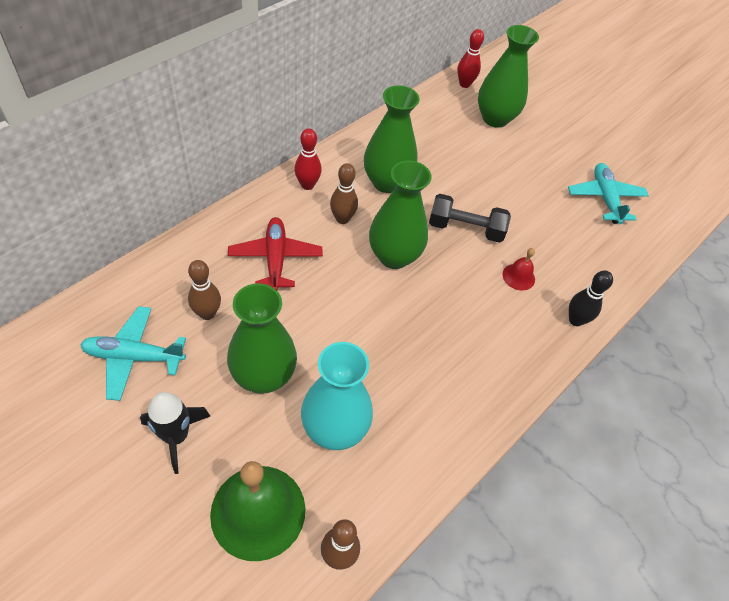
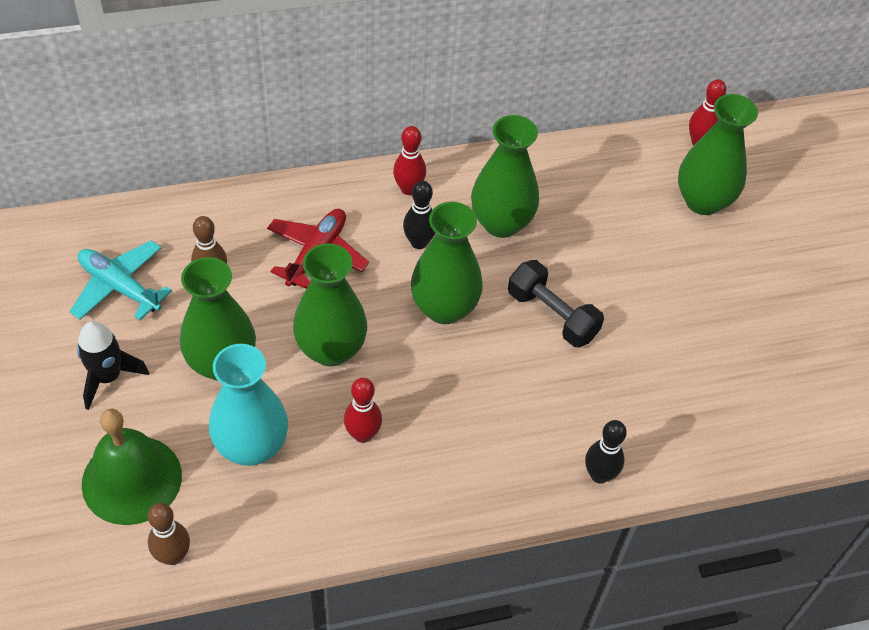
camera: 35 degrees right, 0 degrees up
brown bowling pin [330,163,358,224] -> black bowling pin [403,181,435,249]
red bell [503,248,535,290] -> none
turquoise plane [568,163,649,224] -> none
none -> green vase [293,243,367,366]
none -> red bowling pin [344,378,382,443]

